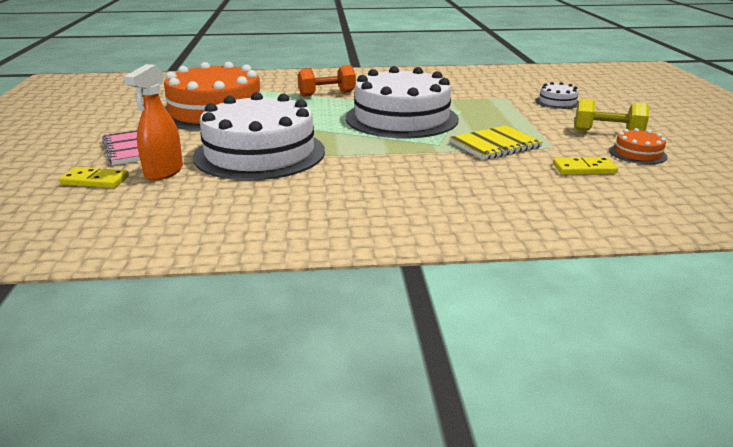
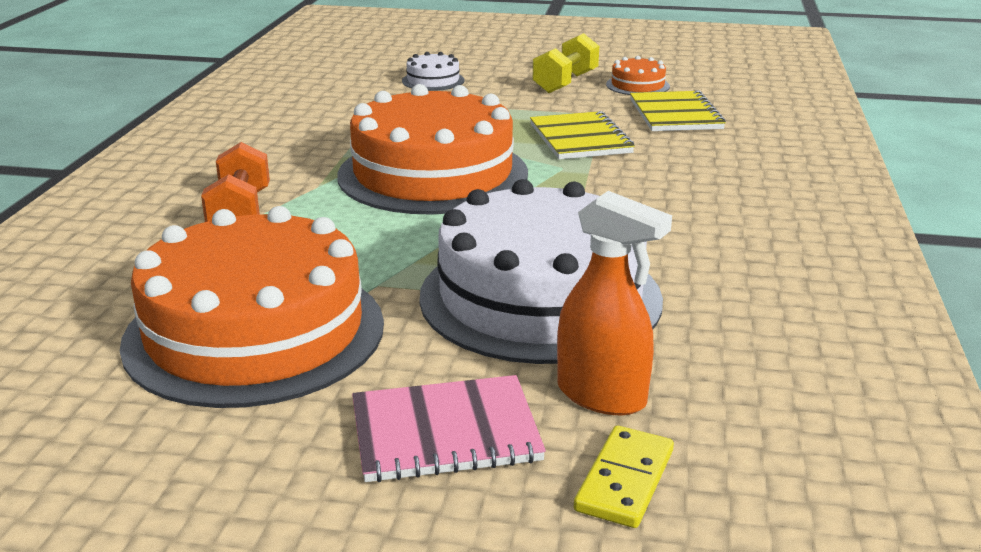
camera: 75 degrees left, 0 degrees up
white cake [346,66,459,138] -> orange cake [337,84,528,215]
yellow domino [553,157,618,175] -> yellow notebook [630,90,726,131]

